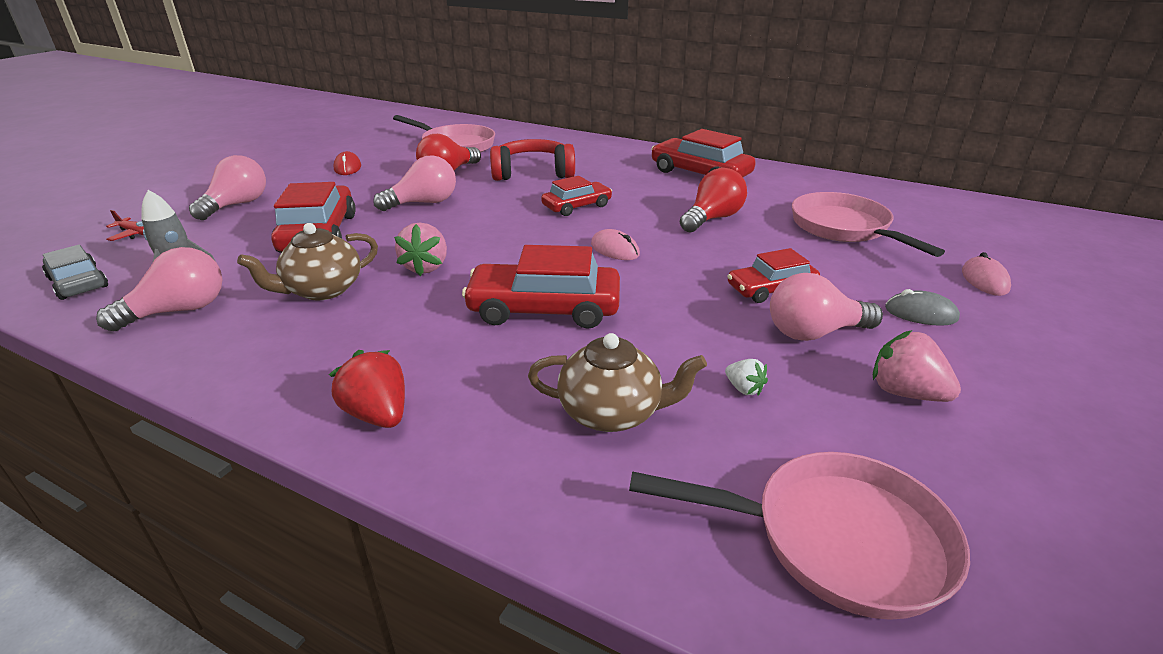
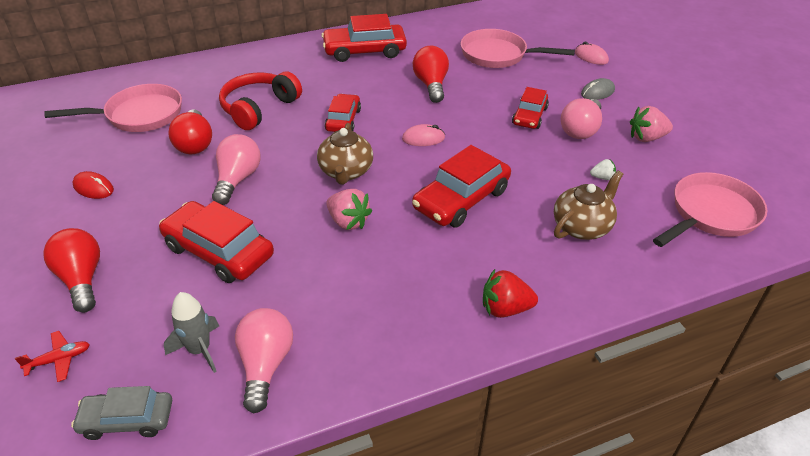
camera: 50 degrees left, 10 degrees up
pink light bulb [189,155,266,220] -> red light bulb [43,228,100,313]
brown teapot [237,223,378,300] -> brown teapot moved to [317,123,373,185]

